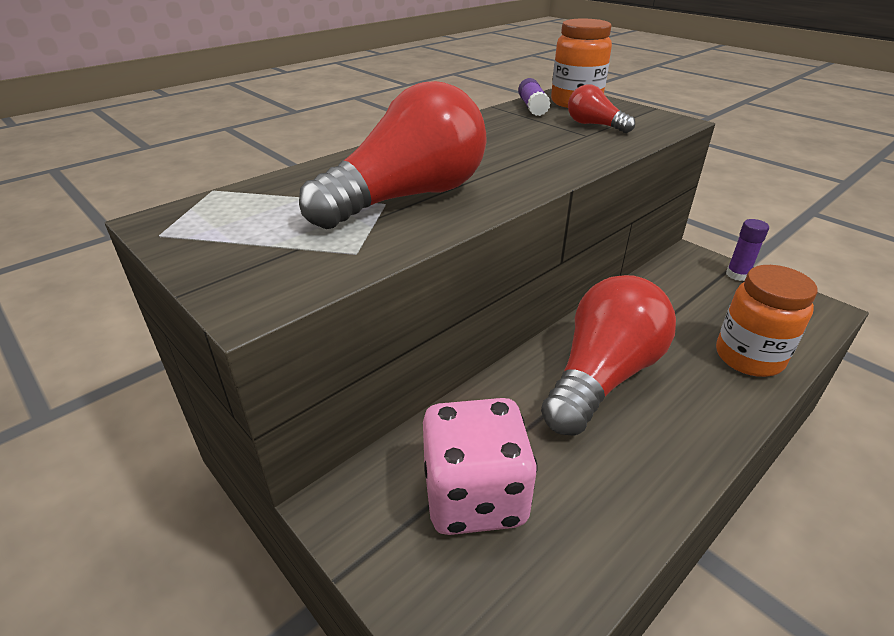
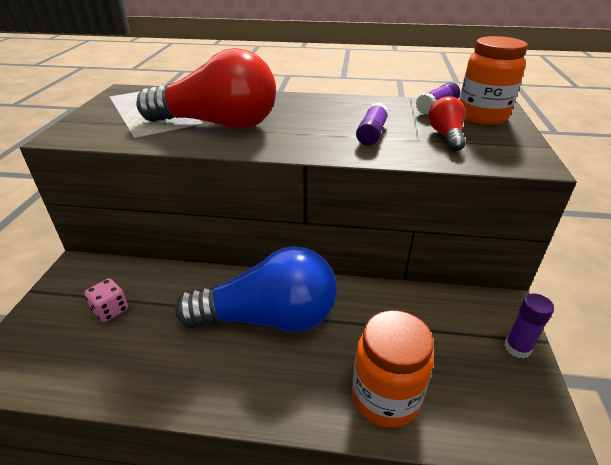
camera: 50 degrees right, 0 degrees up
pink dice [423,398,538,535] -> pink dice [84,278,128,322], size x0.46
red light bulb [541,275,676,436] -> blue light bulb [175,246,337,332]
none -> purple glue stick [356,103,389,146]

